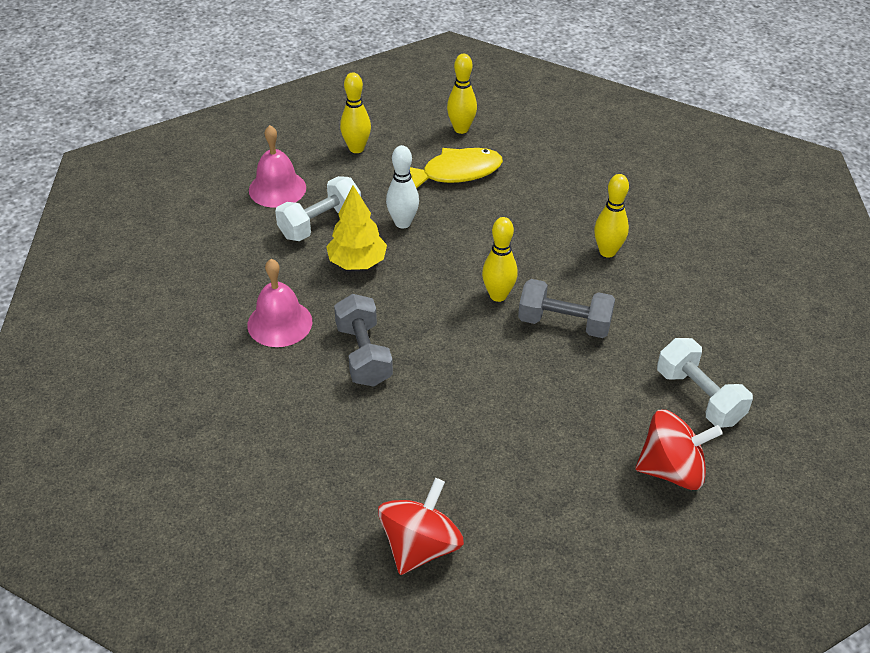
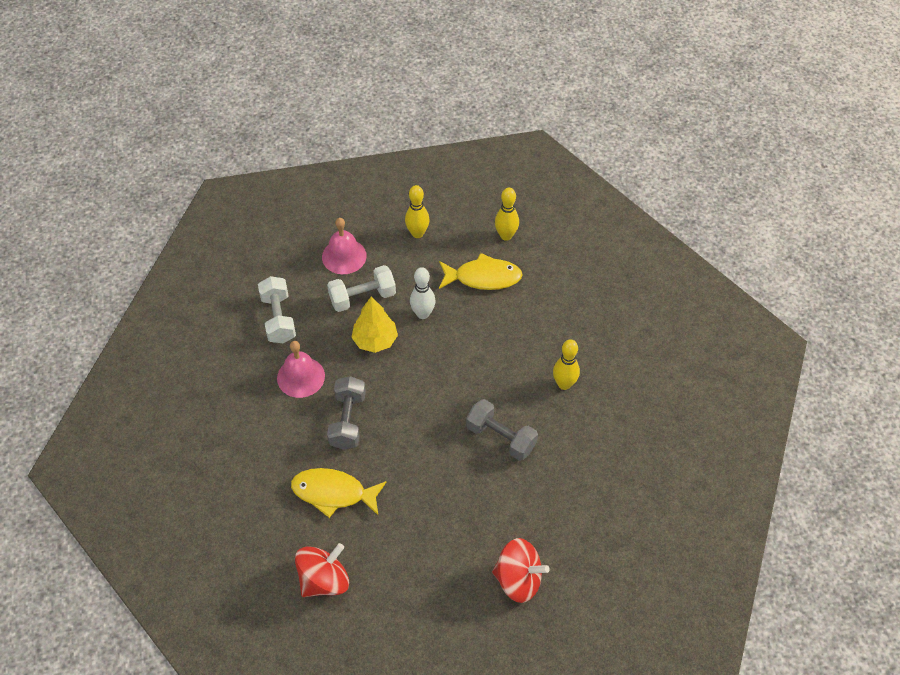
camera: 20 degrees right, 10 degrees up
yellow bowling pin [482,217,518,302] -> none
white dumbbell [657,338,753,428] -> white dumbbell moved to [258,276,296,343]
none -> yellow fish [291,468,387,518]

